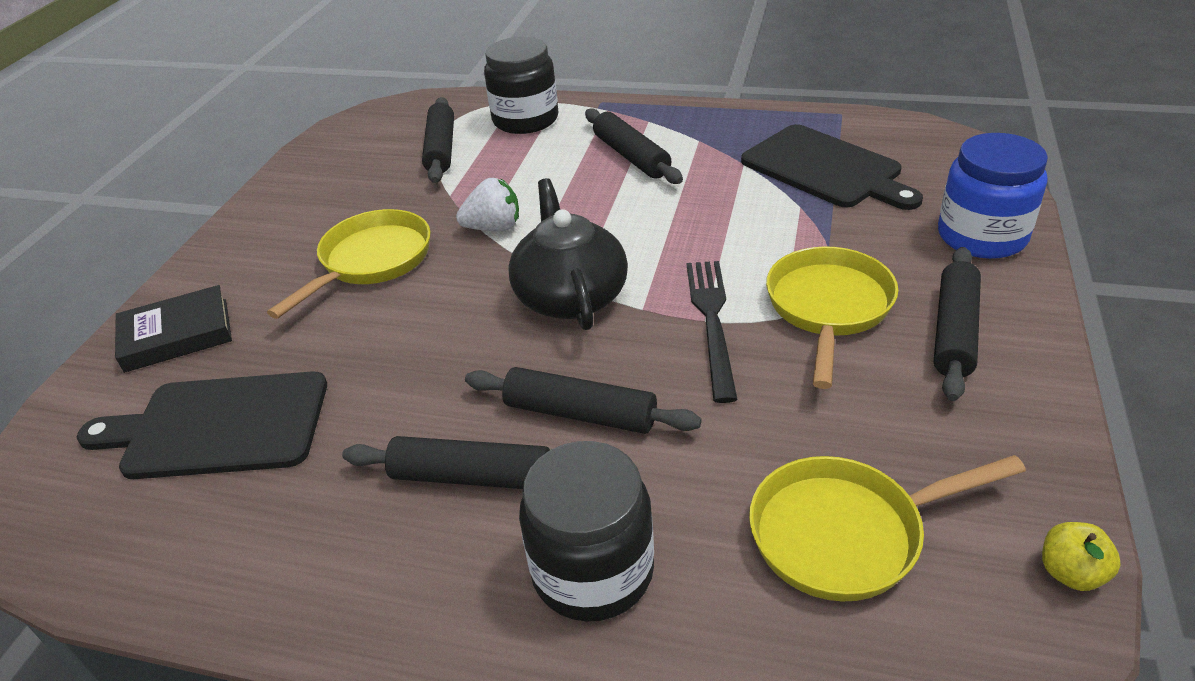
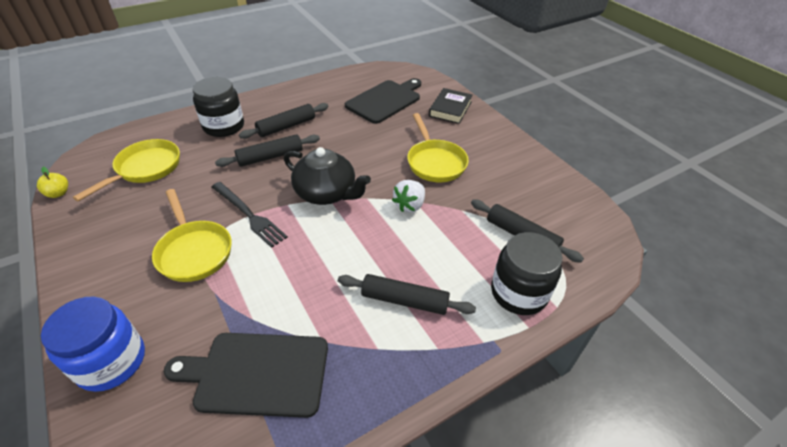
camera: 130 degrees right, 5 degrees up
black rolling pin [934,247,981,401] -> none

